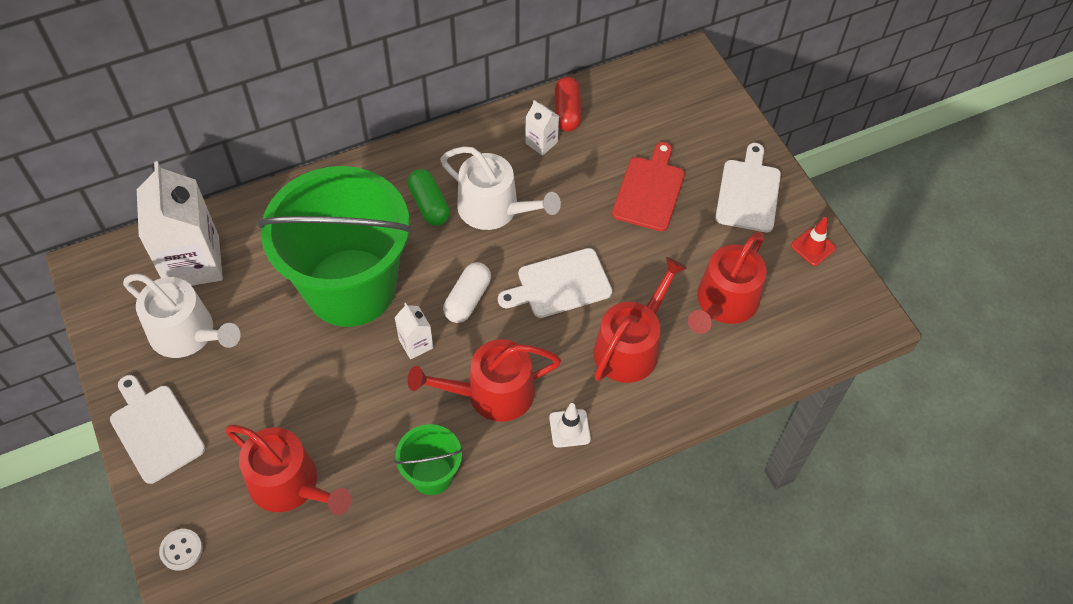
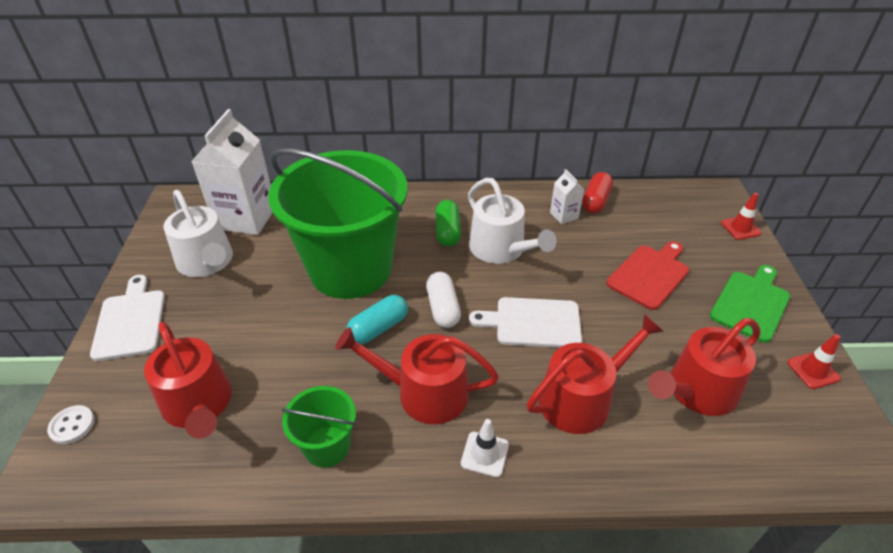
camera: 25 degrees right, 15 degrees down
white carton [394,303,433,359] -> turquoise capsule [346,295,408,344]
white capsule [443,262,491,323] -> white capsule turned 60 degrees counterclockwise [426,272,461,328]
white cutting board [715,143,781,232] -> green cutting board [710,265,790,343]
none -> red traffic cone [721,193,762,240]

